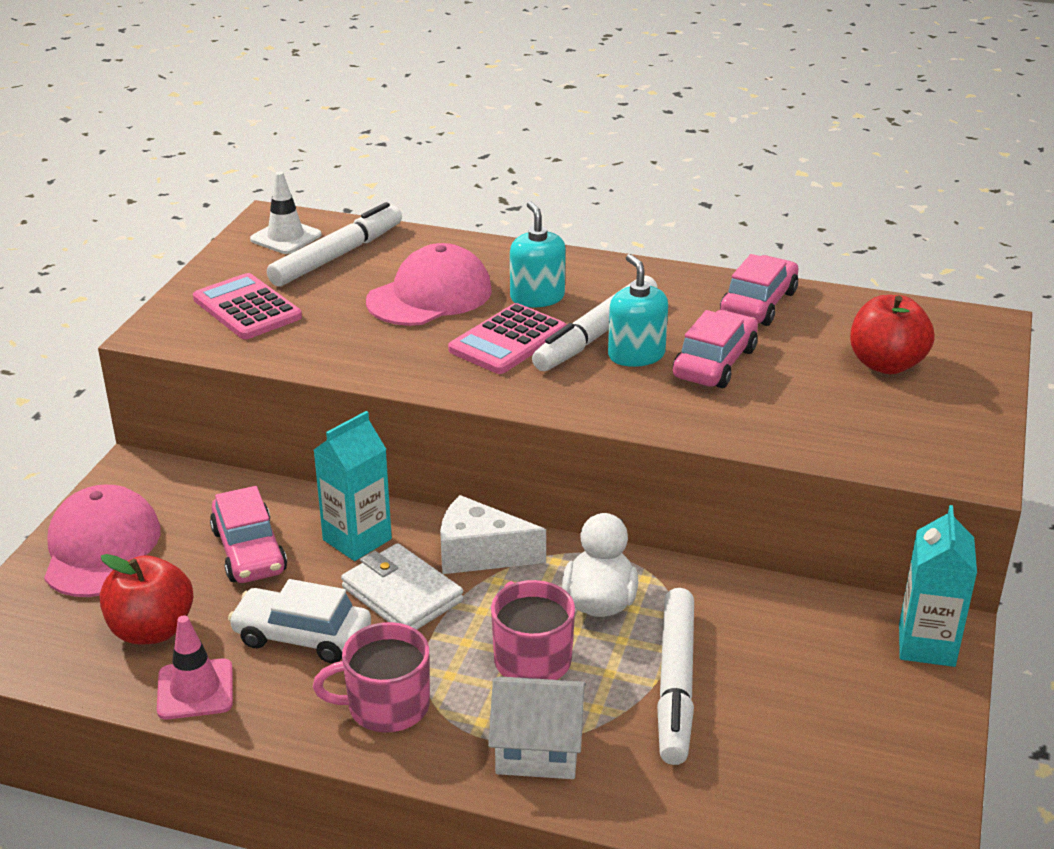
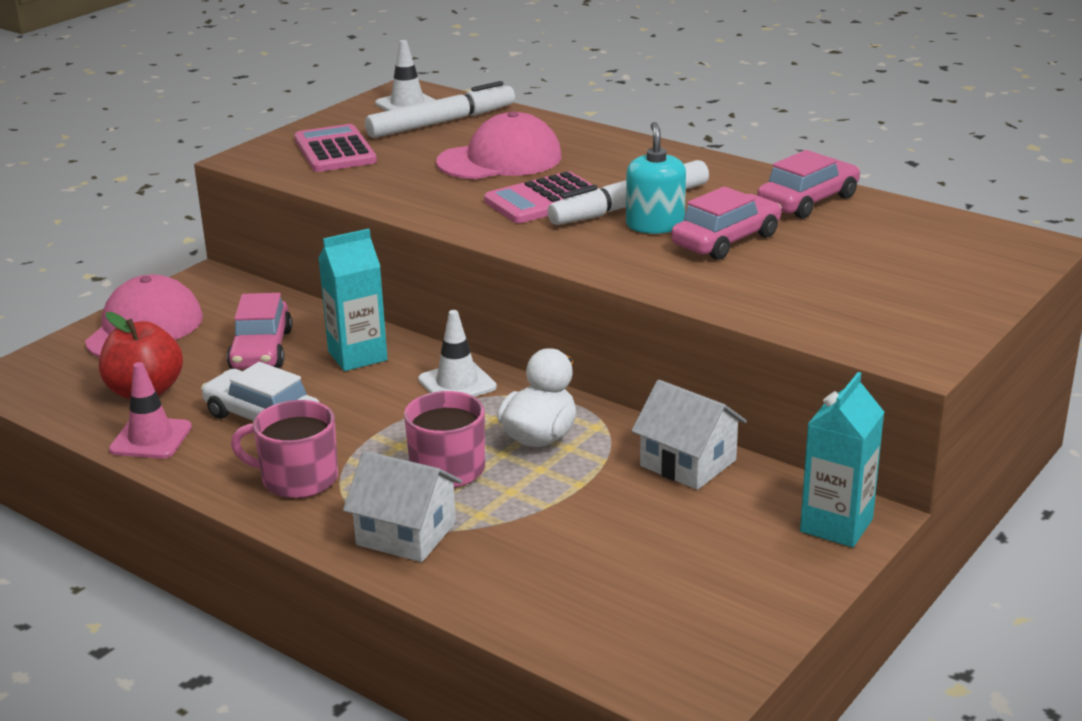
camera: 20 degrees right, 5 degrees down
white wallet [341,543,464,629] -> none
white cheese [440,495,546,574] -> white traffic cone [418,310,497,397]
turquoise soap dispenser [510,201,566,307] -> none
white marker [657,588,694,765] -> none
red apple [850,295,934,374] -> none
none -> white house [632,380,747,490]

